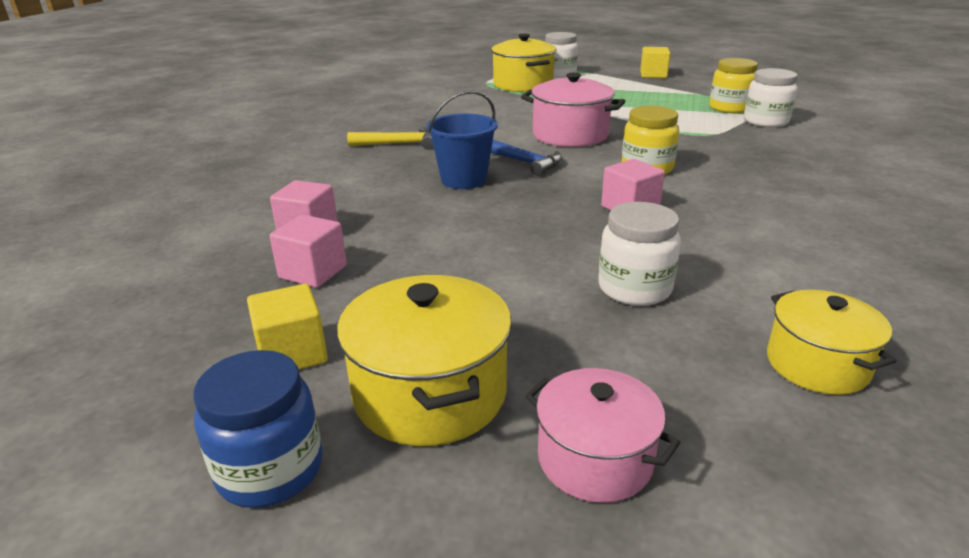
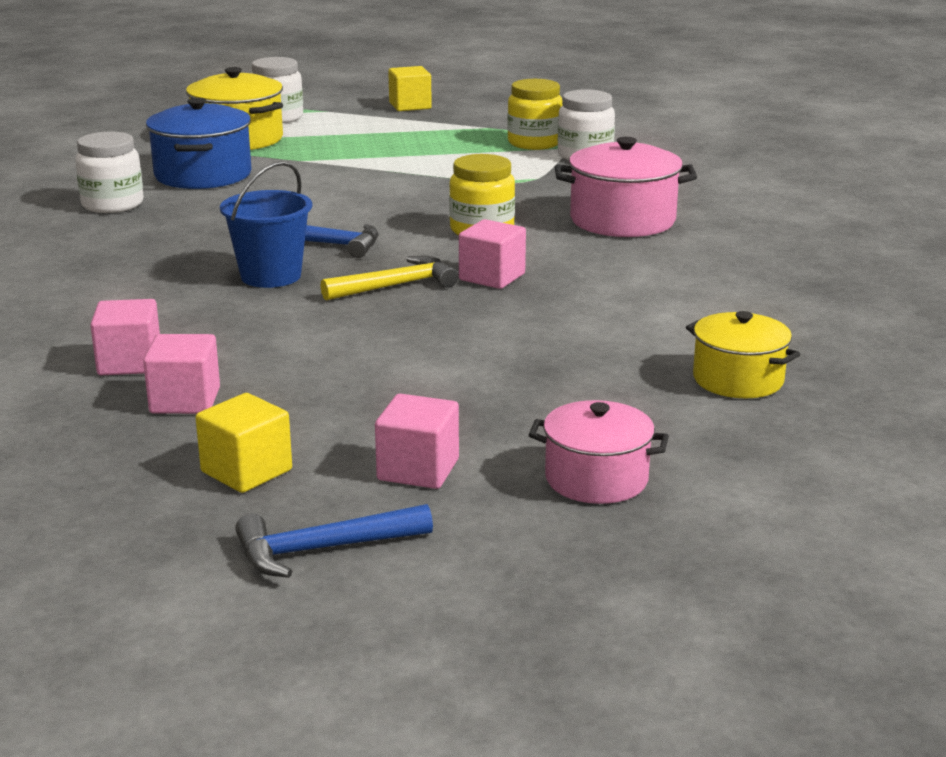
camera: 25 degrees left, 5 degrees down
blue jar [193,350,322,508] -> blue hammer [235,504,433,578]
yellow pot [337,275,512,446] -> pink cube [375,394,459,489]
yellow hammer [347,127,434,150] -> yellow hammer moved to [320,256,458,301]
pink pot [521,73,625,147] -> pink pot moved to [555,137,697,237]
white jar [598,202,681,306] -> white jar moved to [75,132,144,213]
none -> blue pot [146,98,251,189]

